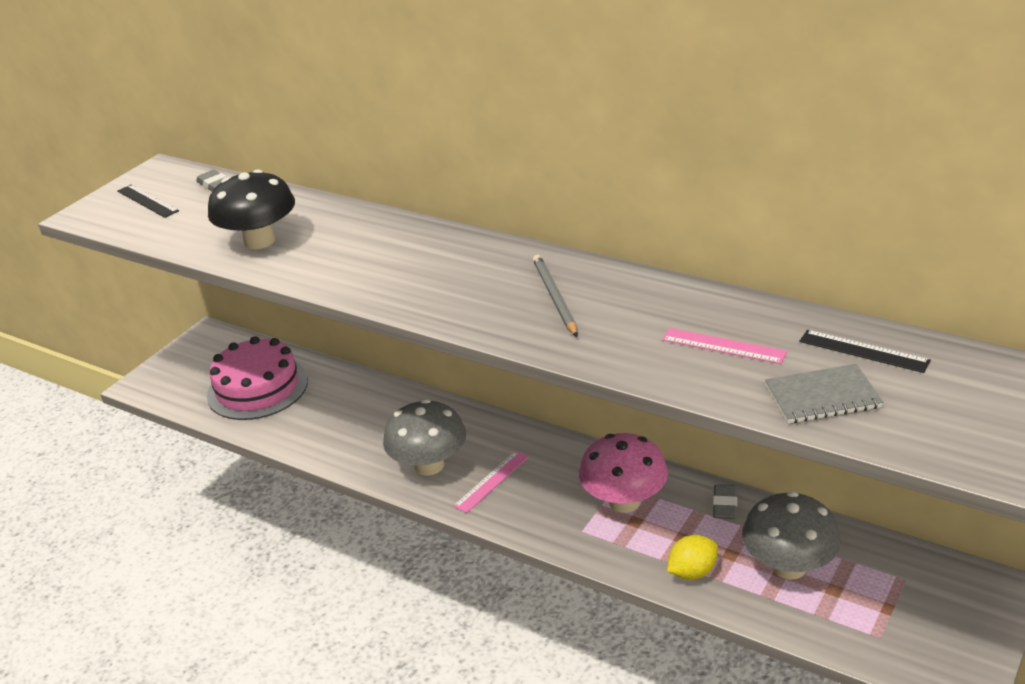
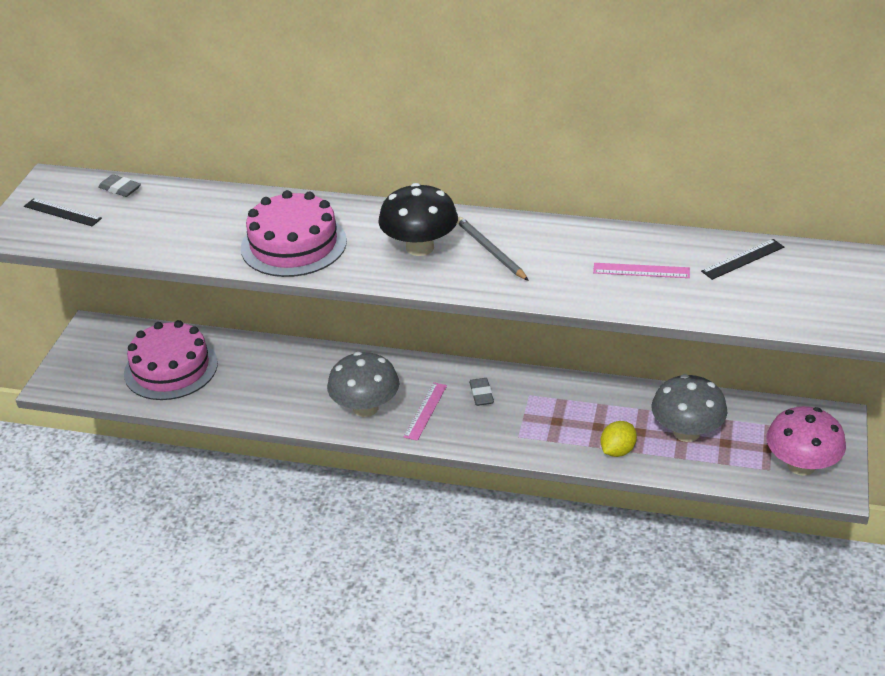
camera: 20 degrees left, 5 degrees up
black mushroom [208,170,295,249] -> black mushroom moved to [379,183,458,256]
pink mushroom [579,433,668,513] -> pink mushroom moved to [767,406,846,476]
grey eraser [713,484,737,519] -> grey eraser moved to [469,378,494,406]
grey notebook [765,364,883,424] -> none
black ruler [799,330,931,373] -> black ruler turned 45 degrees counterclockwise [701,239,784,280]
none -> pink cake [241,190,347,277]

